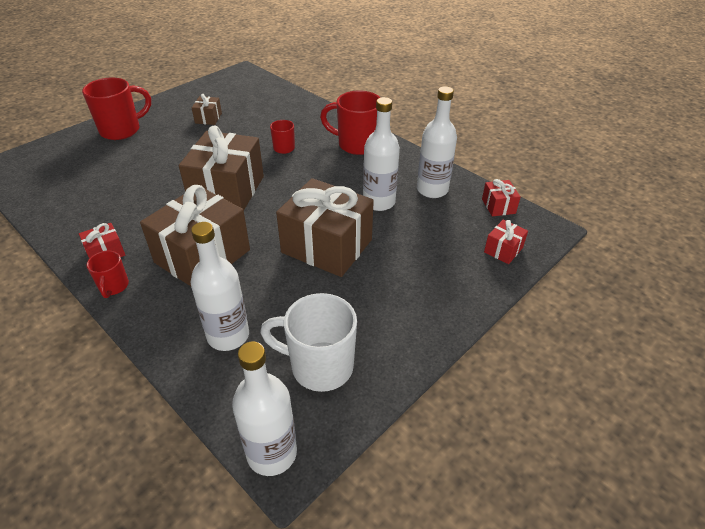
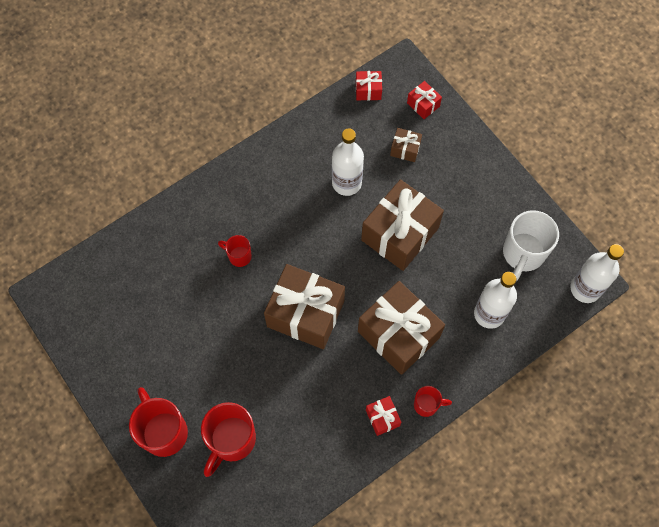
camera: 80 degrees left, 25 degrees up
brown gift [192,94,222,125] -> brown gift moved to [390,128,422,162]
red mug [320,91,381,155] -> red mug moved to [201,402,256,477]
white bottle [417,86,457,198] -> none

